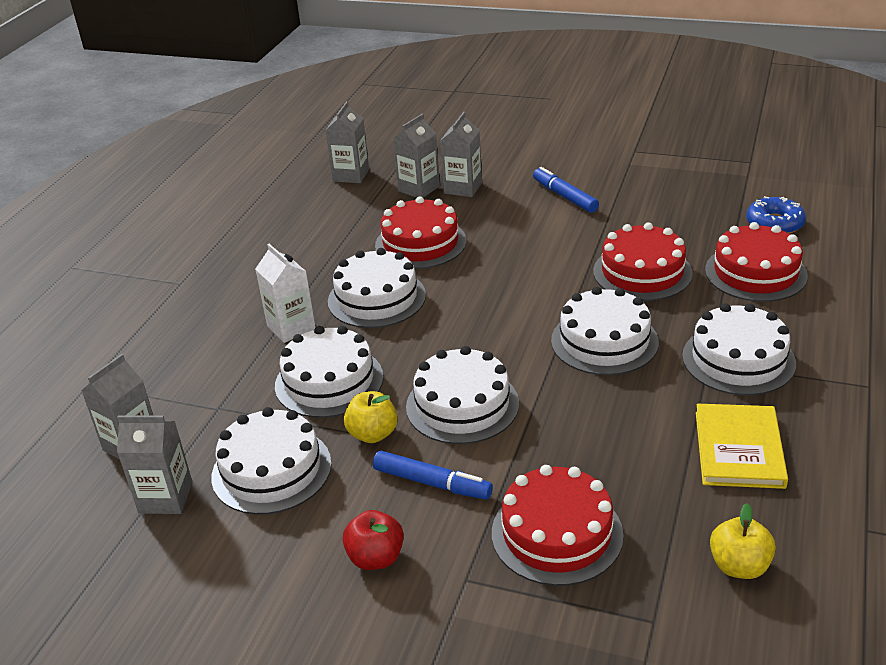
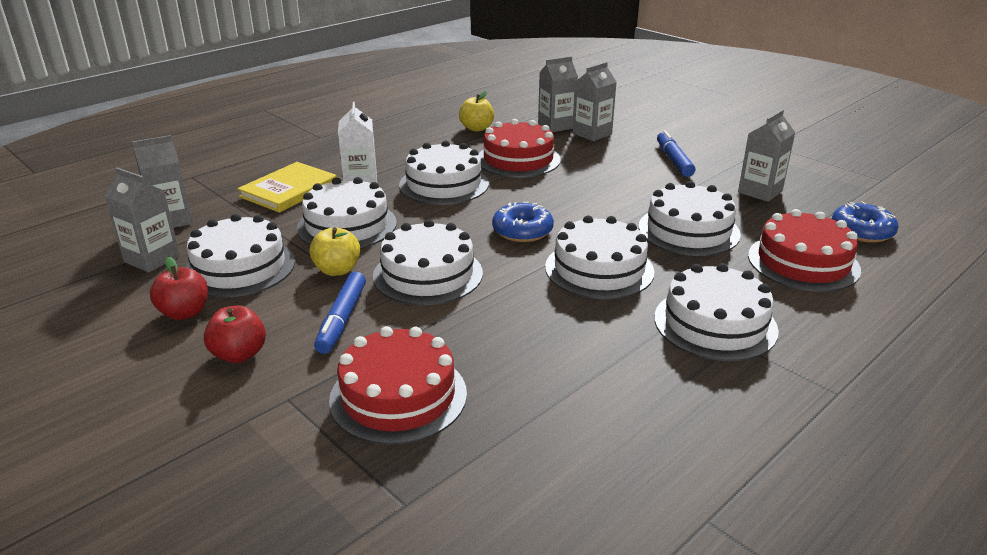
camera: 25 degrees right, 5 degrees down
grey carton [326,101,369,183] -> grey carton moved to [738,109,796,202]
blue marker [373,451,493,500] -> blue marker turned 45 degrees clockwise [314,272,366,354]
red cake [593,222,693,301] -> white cake [638,181,741,256]
yellow book [696,404,788,489] -> yellow book moved to [237,162,337,213]
yellow apple [710,503,776,579] -> yellow apple moved to [459,91,494,132]
none -> red apple [150,257,208,320]
none -> blue donut [492,202,554,242]

